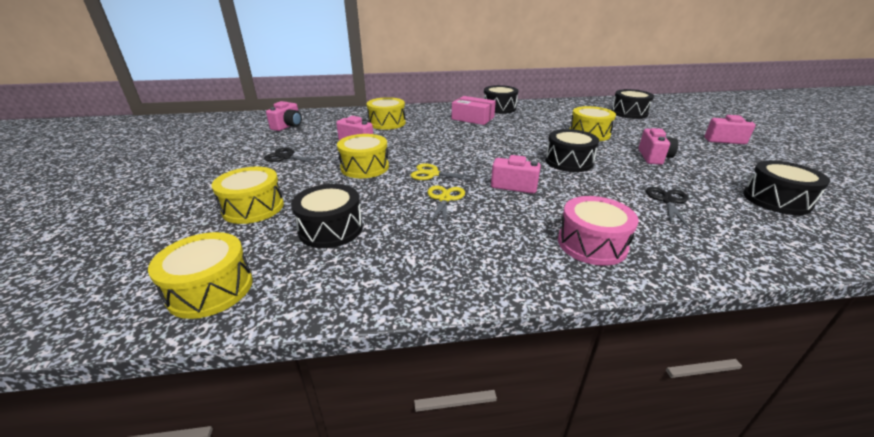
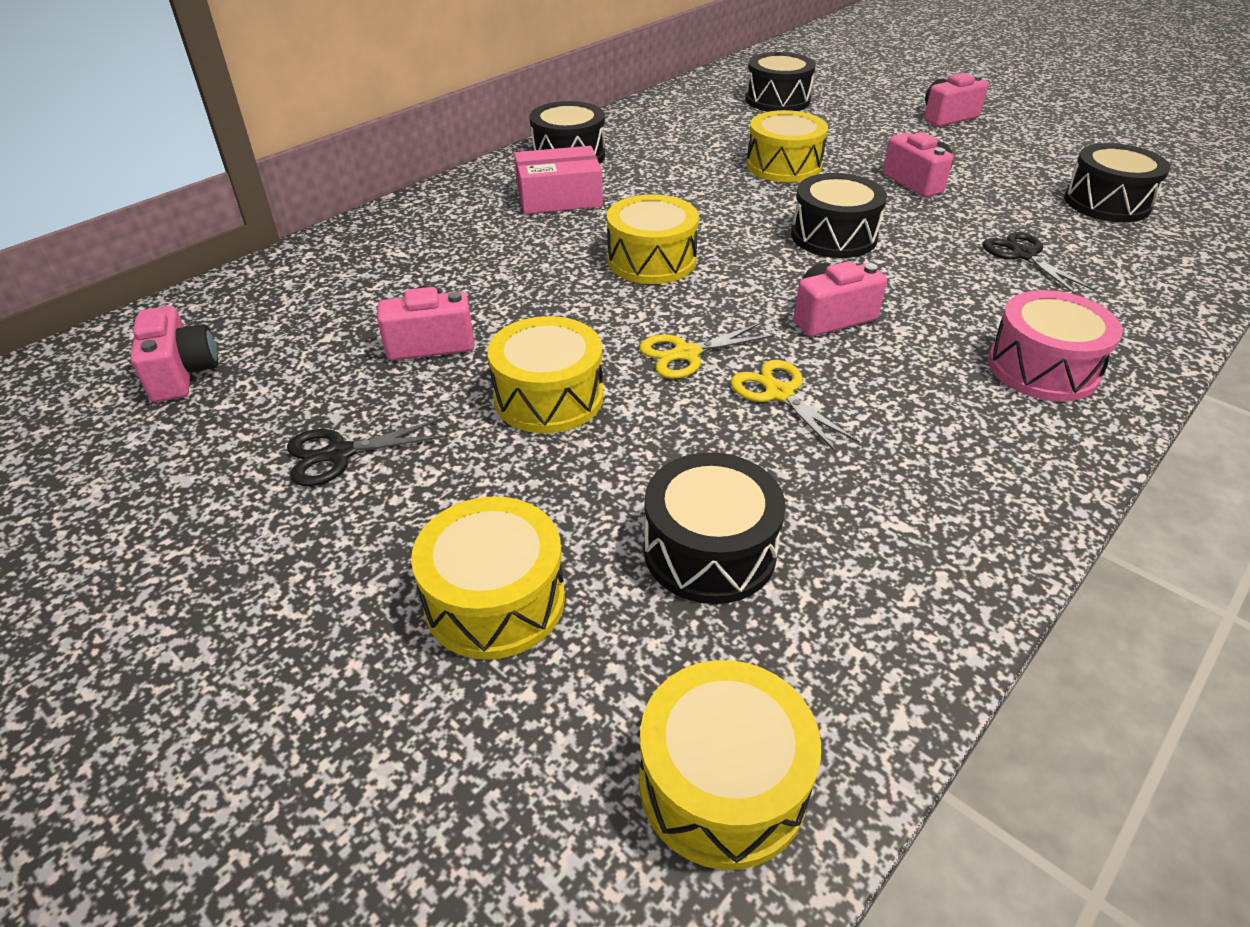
camera: 40 degrees left, 10 degrees up
yellow drum [367,97,406,130] -> yellow drum moved to [607,194,699,284]

